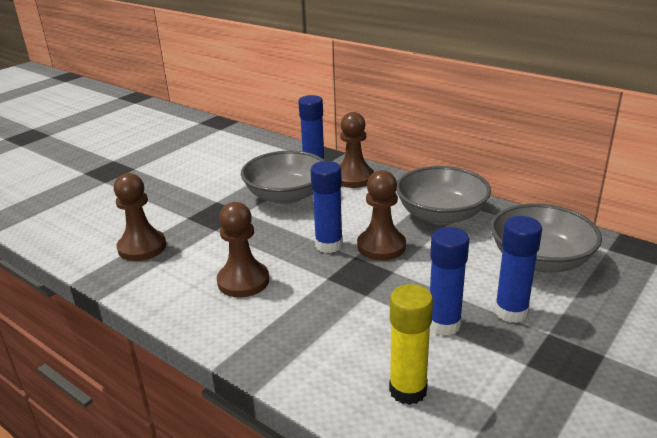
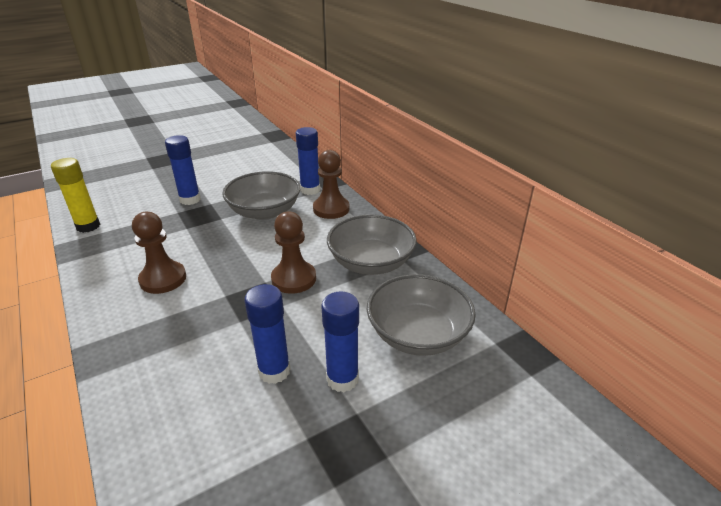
camera: 20 degrees right, 5 degrees up
brown pawn [114,173,166,261] -> none
blue glue stick [310,161,343,253] -> blue glue stick moved to [165,135,201,205]
yellow glue stick [389,284,433,405] -> yellow glue stick moved to [51,158,100,233]

